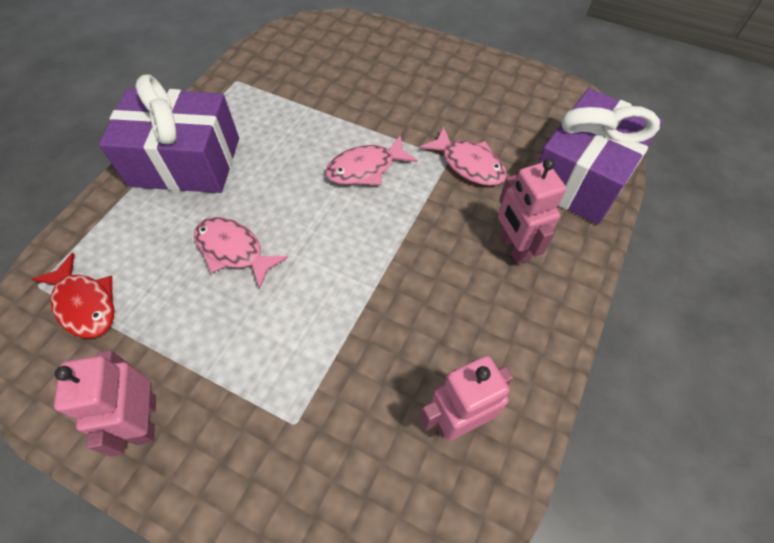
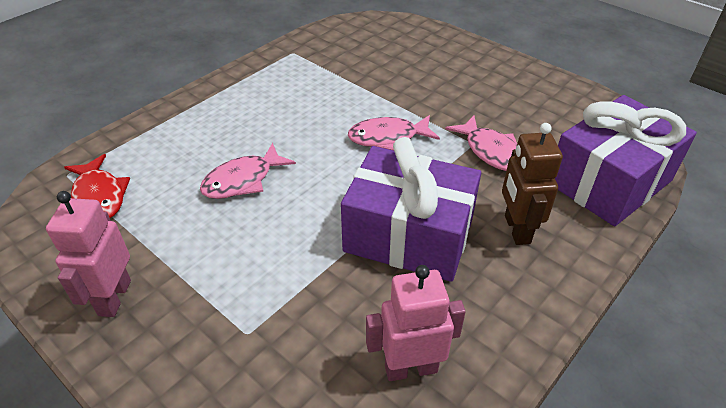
camera: 15 degrees right, 15 degrees down
purple gift [99,75,239,193] -> purple gift moved to [341,137,481,282]
pink fish [194,217,288,289] -> pink fish turned 90 degrees counterclockwise [200,143,296,199]
pink robot [498,159,566,265] -> brown robot [502,123,563,245]

